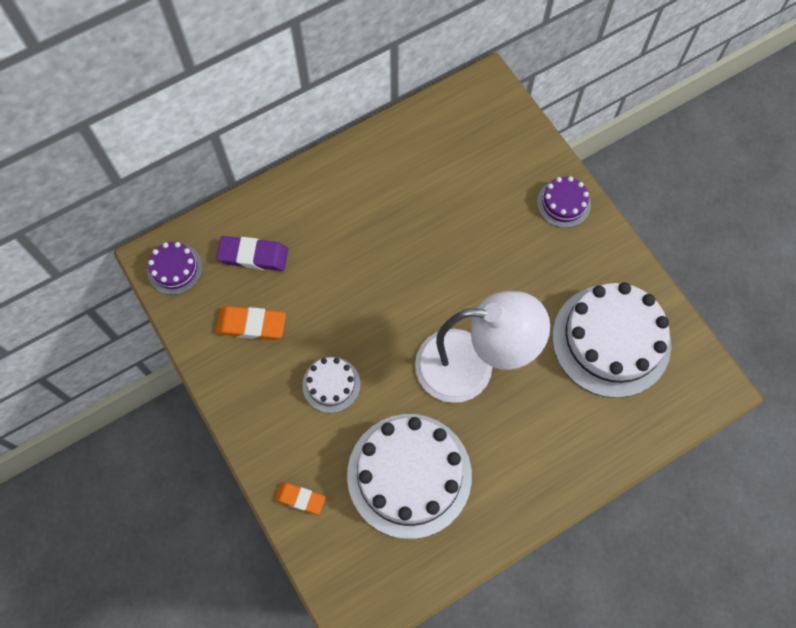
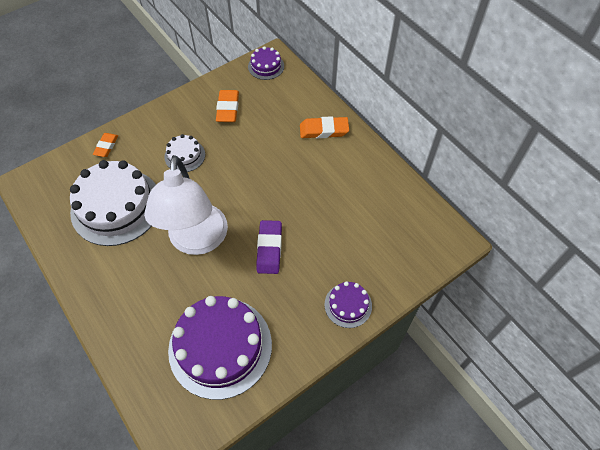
camera: 85 degrees right, 10 degrees down
purple eraser [216,236,288,271] -> purple eraser moved to [256,220,282,274]
white cake [552,282,671,398] -> purple cake [168,296,272,400]
none -> orange eraser [300,116,349,138]

